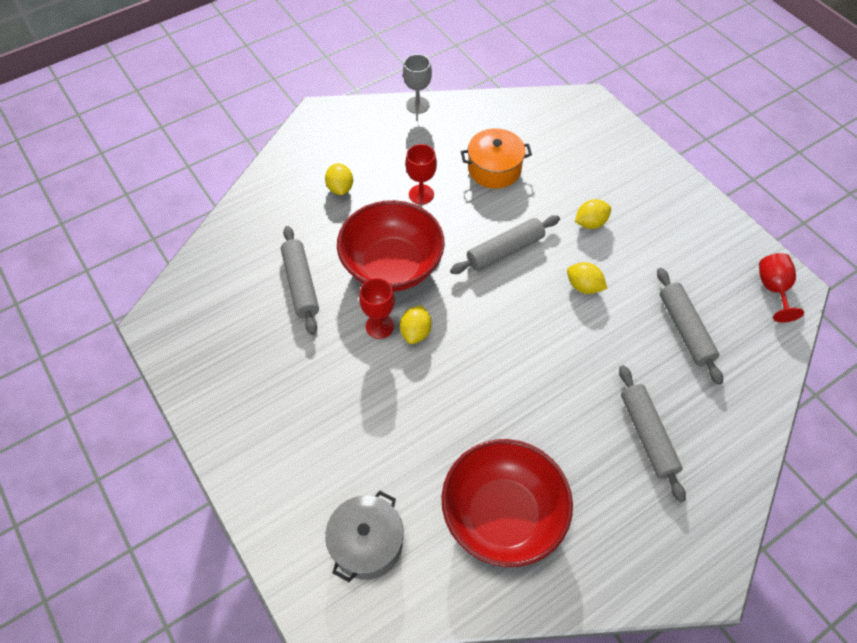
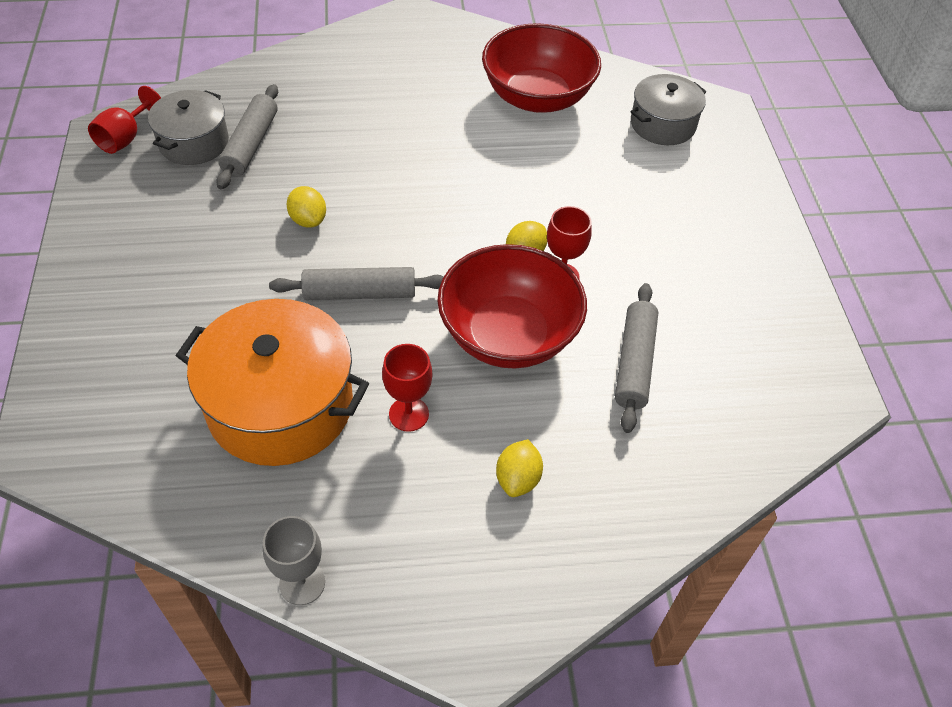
camera: 155 degrees left, 5 degrees down
orange pot [461,128,532,189] -> orange pot [176,299,369,466], size x1.68
yellow lemon [575,199,611,229] -> none
grey rolling pin [619,365,686,502] -> none
none -> grey pot [148,90,229,165]

